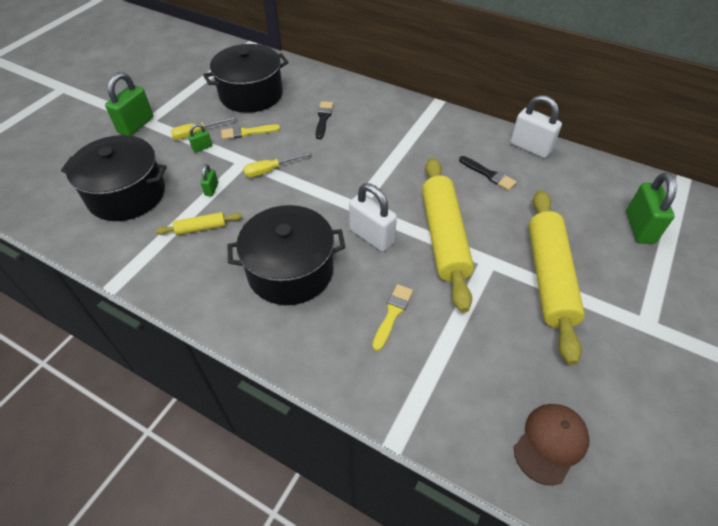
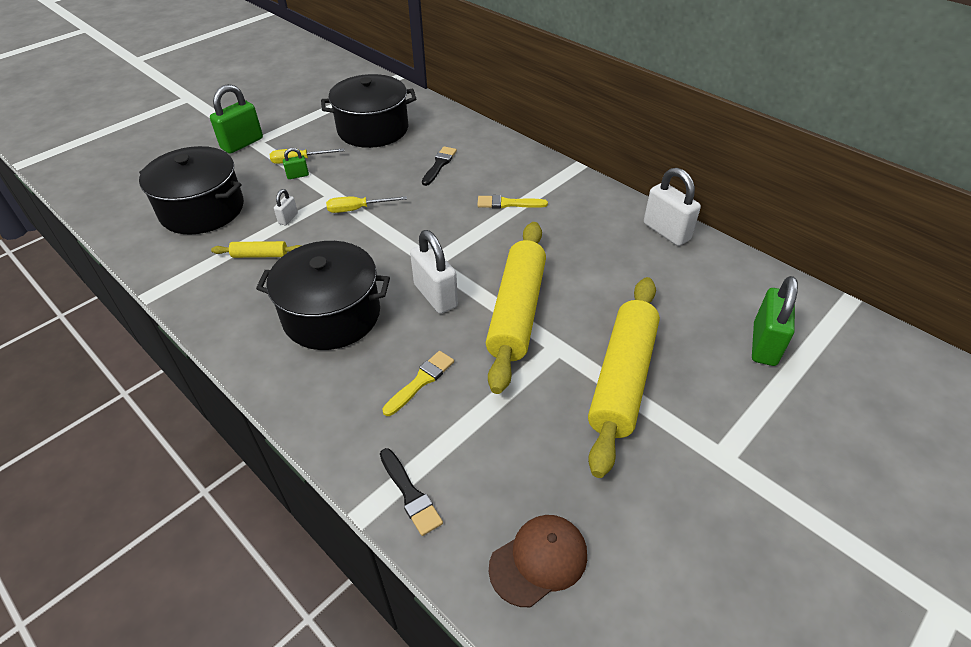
camera: 15 degrees right, 5 degrees down
green padlock [201,164,218,196] -> white padlock [274,189,298,225]
yellow brush [221,124,280,140] -> yellow brush moved to [477,195,548,209]
black brush [459,156,517,191] -> black brush moved to [380,448,443,536]

